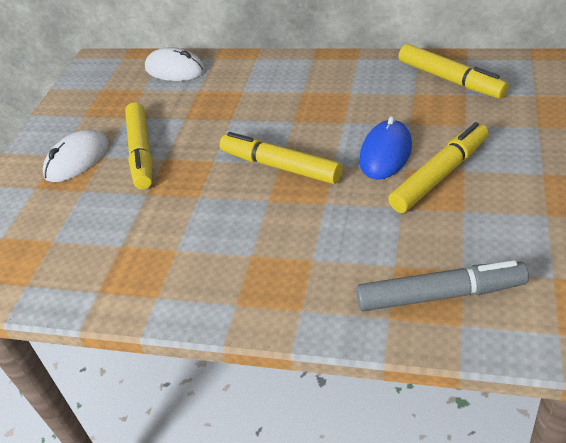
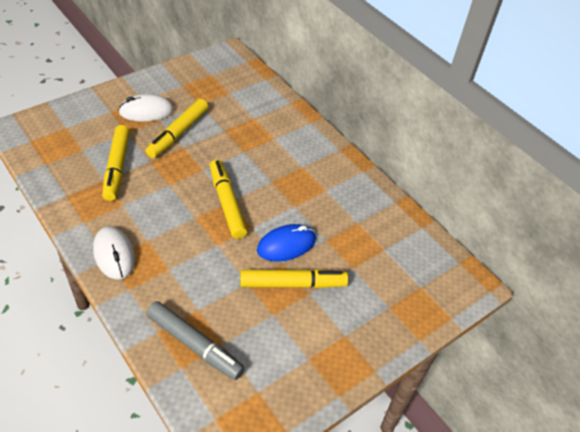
camera: 30 degrees right, 5 degrees up
white mouse [145,47,205,81] -> white mouse moved to [93,226,135,280]
yellow marker [399,44,509,99] -> yellow marker moved to [102,125,130,201]

